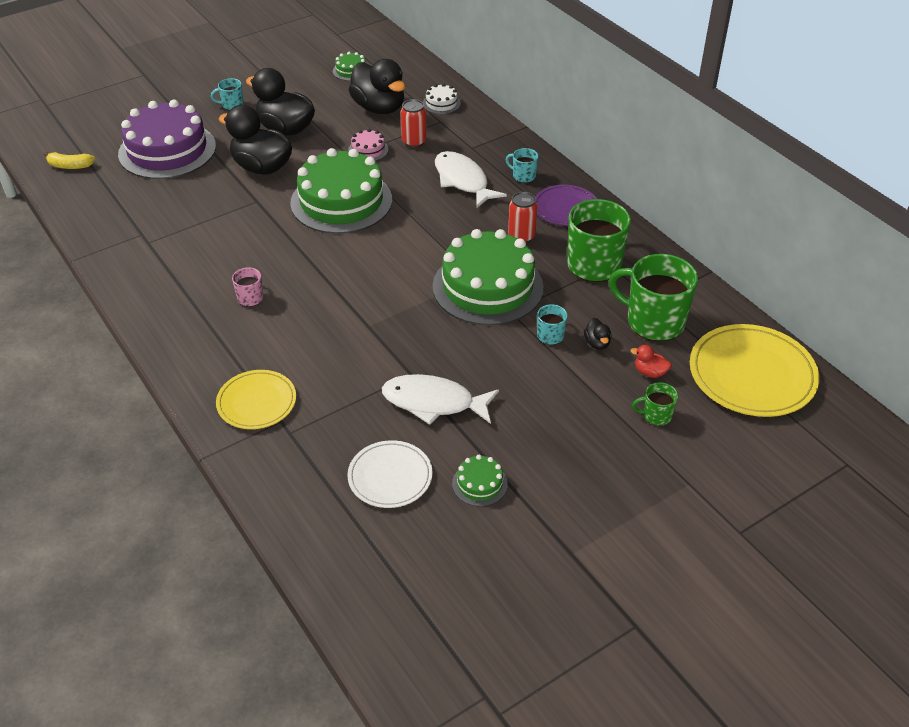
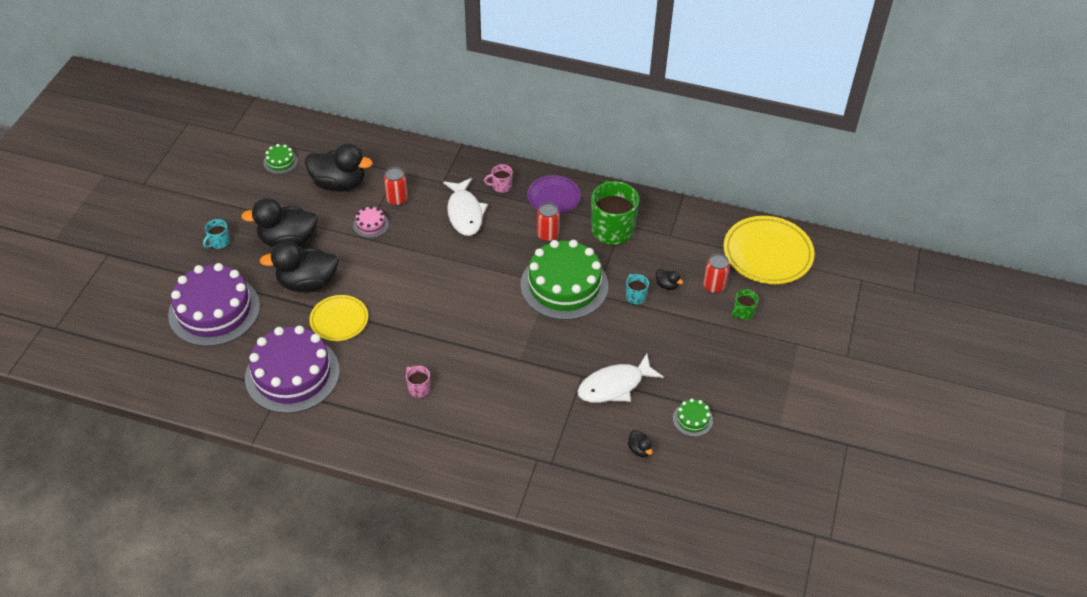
camera: 40 degrees left, 5 degrees up
yellow banana [44,152,95,169] -> none
yellow plate [216,370,296,429] -> yellow plate moved to [309,295,368,341]
green cake [290,148,392,234] -> none
white plate [347,440,433,508] -> black duck [628,430,653,457]
white cake [423,83,461,114] -> none
white fish [435,151,507,209] -> white fish turned 120 degrees counterclockwise [443,178,488,236]
turquoise mug [506,148,538,183] -> pink mug [484,164,513,193]
green mug [609,254,698,341] -> none
red duck [630,345,671,378] -> red can [703,253,730,294]
none -> purple cake [245,326,340,414]

